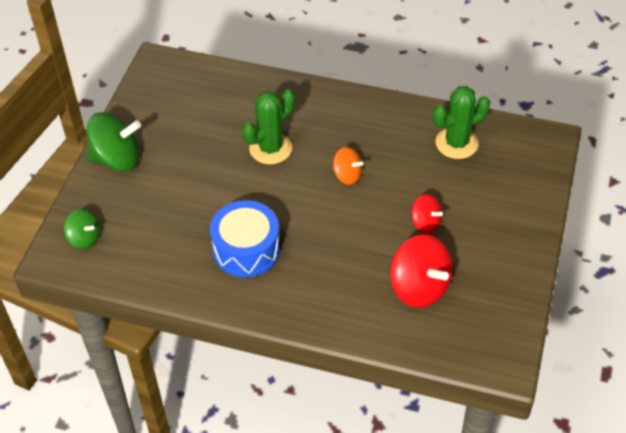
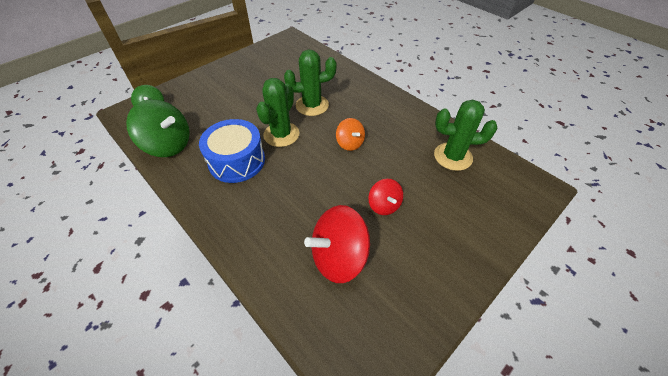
camera: 30 degrees right, 0 degrees up
green spinning top [86,112,141,171] -> green spinning top moved to [126,99,190,157]
red spinning top [390,234,453,308] -> red spinning top turned 75 degrees clockwise [304,205,370,283]
none -> green cactus [256,78,300,147]

